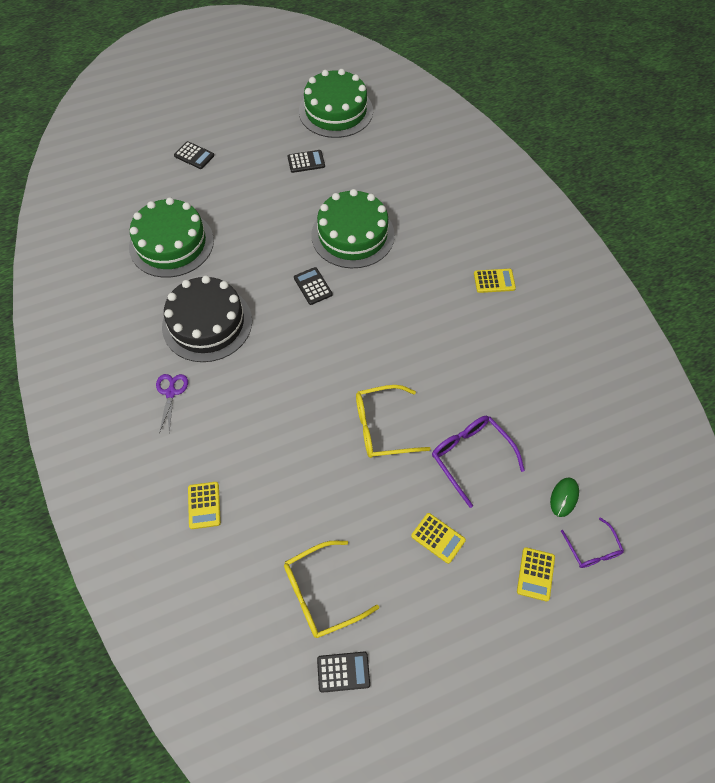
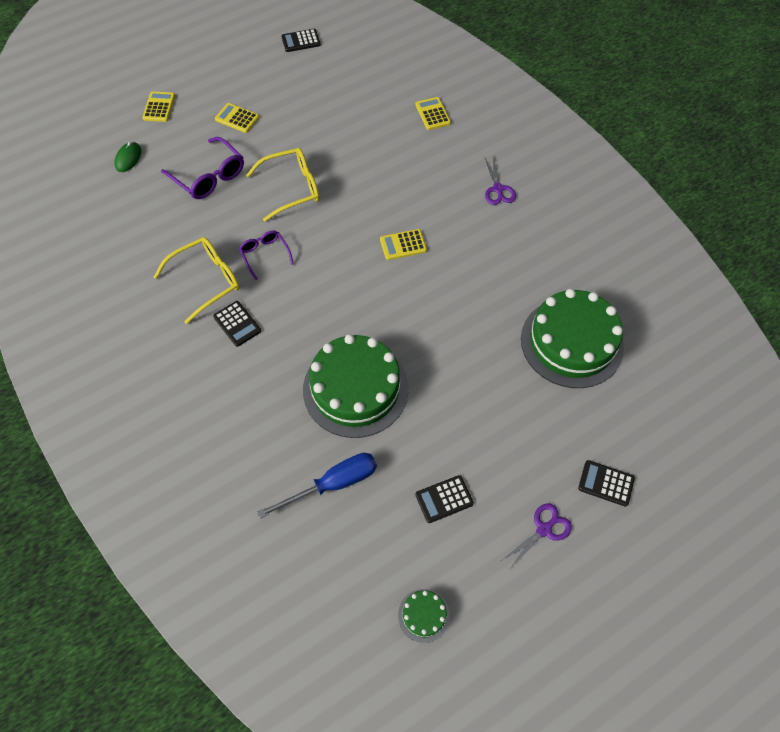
camera: 170 degrees right, 0 degrees up
black cake [162,275,252,362] -> none
yellow glasses [284,541,379,638] -> yellow glasses moved to [154,237,240,324]
black calculator [294,267,333,305] -> black calculator moved to [213,301,261,347]
green cake [299,69,373,138] -> green cake [398,589,450,643], size x0.43
yellow calculator [474,269,516,293] -> yellow calculator moved to [380,229,427,260]
purple glasses [561,517,624,568] -> purple glasses moved to [239,231,294,280]
none -> blue screwdriver [257,453,377,519]
none -> purple scissors [501,503,572,571]

